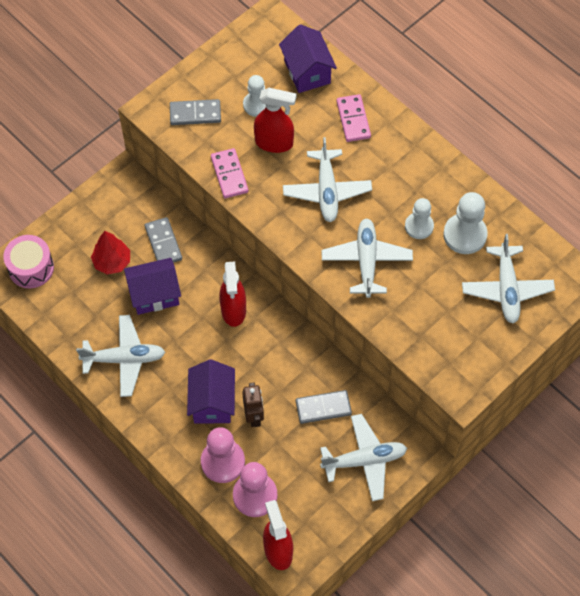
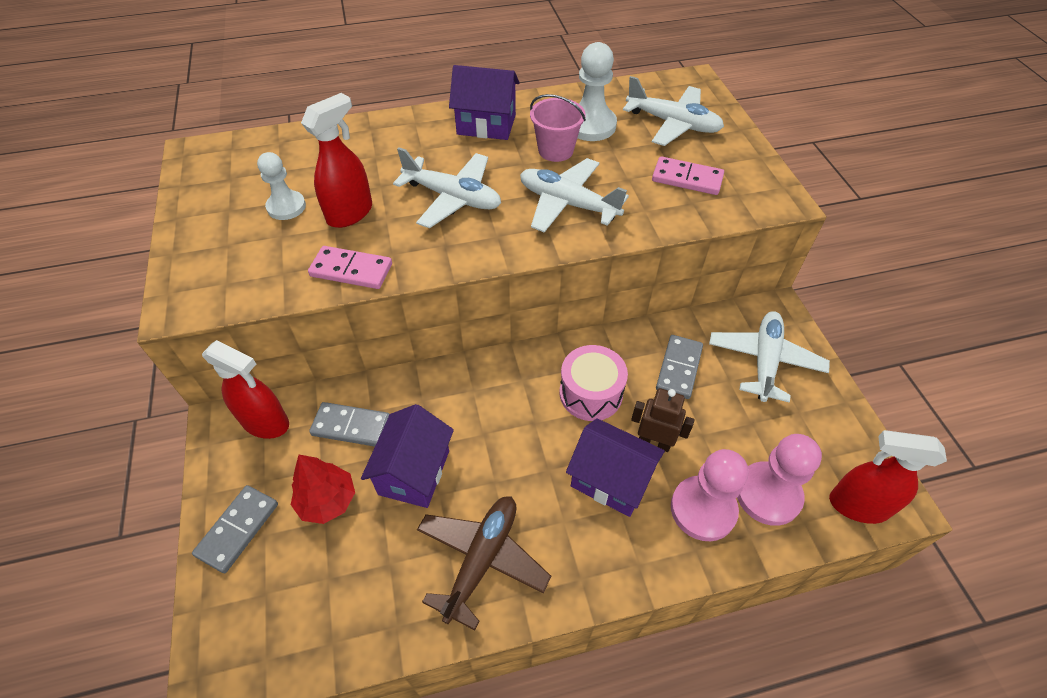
camera: 60 degrees left, 10 degrees down
pink drum [3,235,54,288] -> pink drum moved to [559,345,628,421]
white plane [76,315,165,397] -> brown plane [417,496,551,630]
grey domino [170,99,221,125] -> grey domino moved to [192,485,278,573]
red spray bottle [220,261,246,327] -> red spray bottle moved to [202,340,289,439]
purple house [279,24,337,93] -> purple house moved to [449,65,520,140]
pink domino [336,94,371,142] -> pink domino moved to [652,156,724,195]
white pawn [405,198,434,239] -> pink bucket [530,94,586,162]

